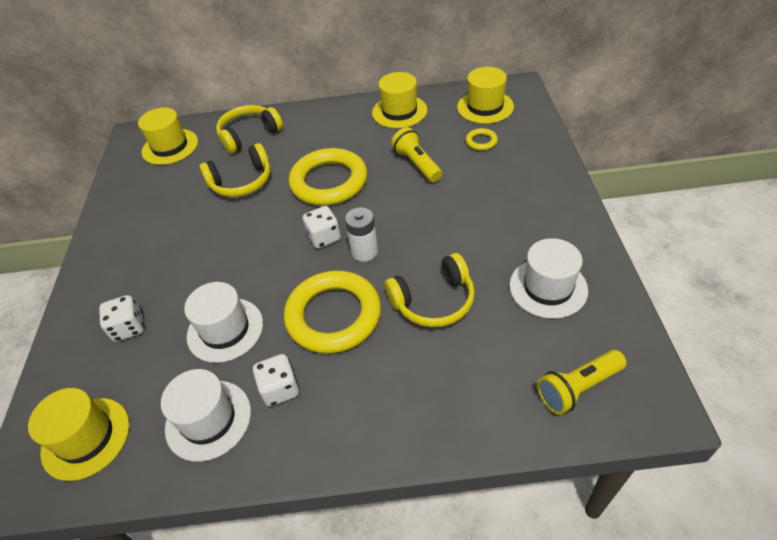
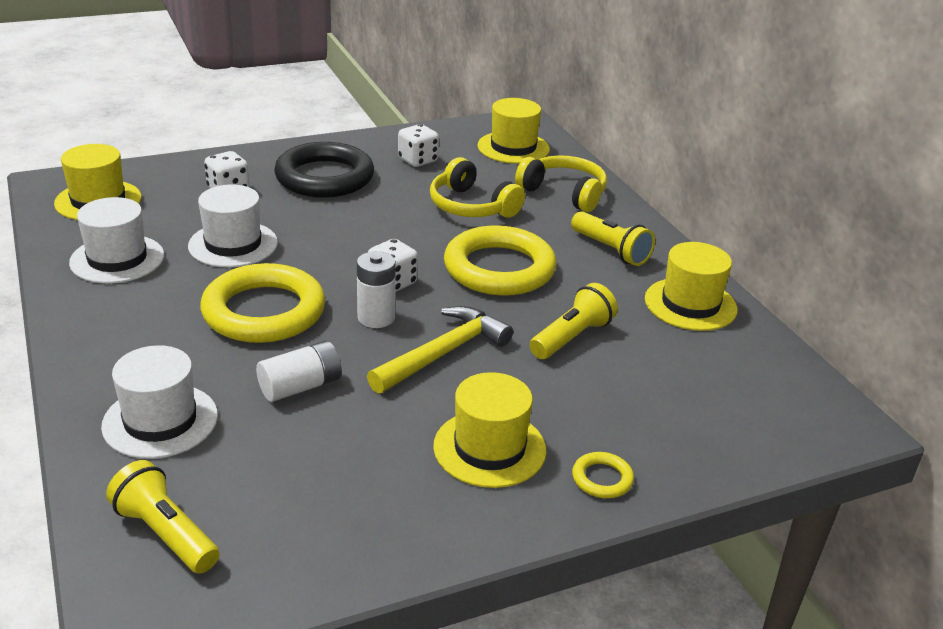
camera: 65 degrees right, 15 degrees down
white dice [253,354,300,407] -> white dice moved to [398,124,439,167]
yellow headphones [385,253,475,327] -> white battery [256,341,342,402]
yellow hat [457,67,514,124] -> yellow hat moved to [433,372,546,488]
yellow ring [466,128,498,150] -> yellow ring moved to [572,452,634,498]
white hat [510,238,588,319] -> white hat moved to [101,345,218,459]
none -> black ring [274,142,374,198]
none -> yellow hammer [367,306,513,394]
none -> yellow flashlight [571,211,655,266]

